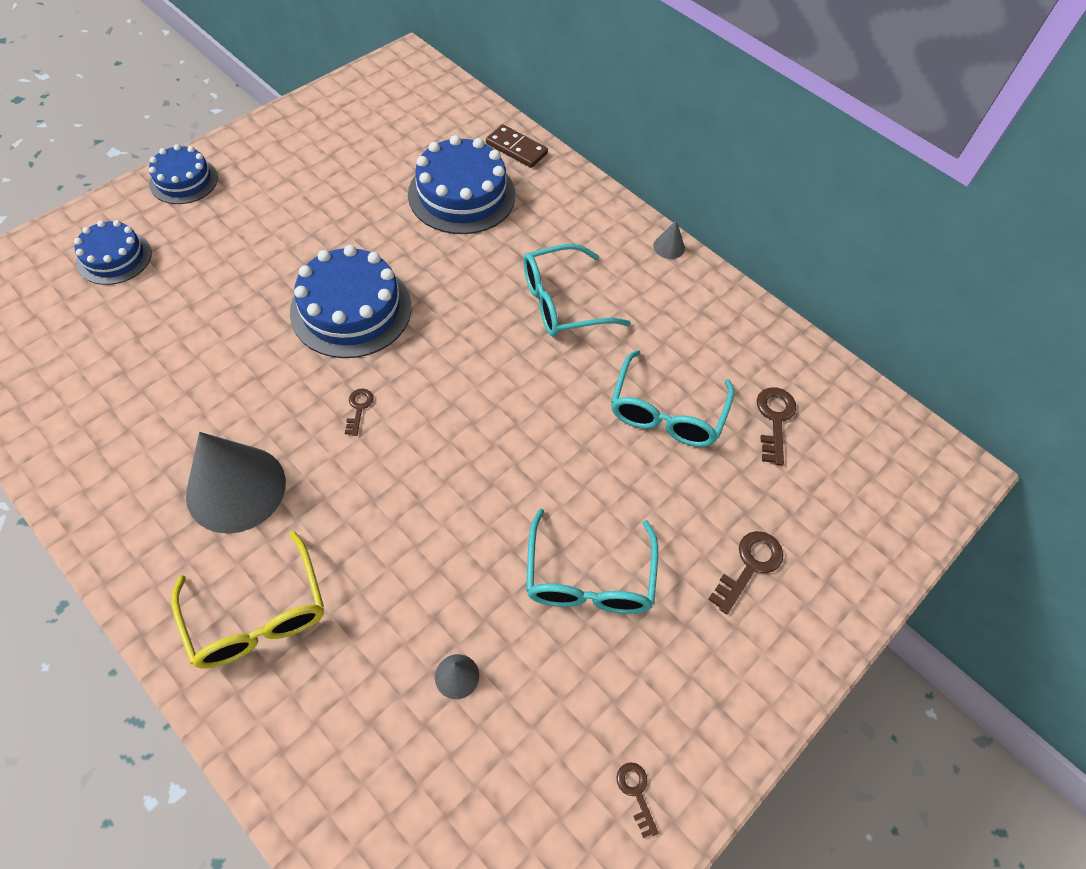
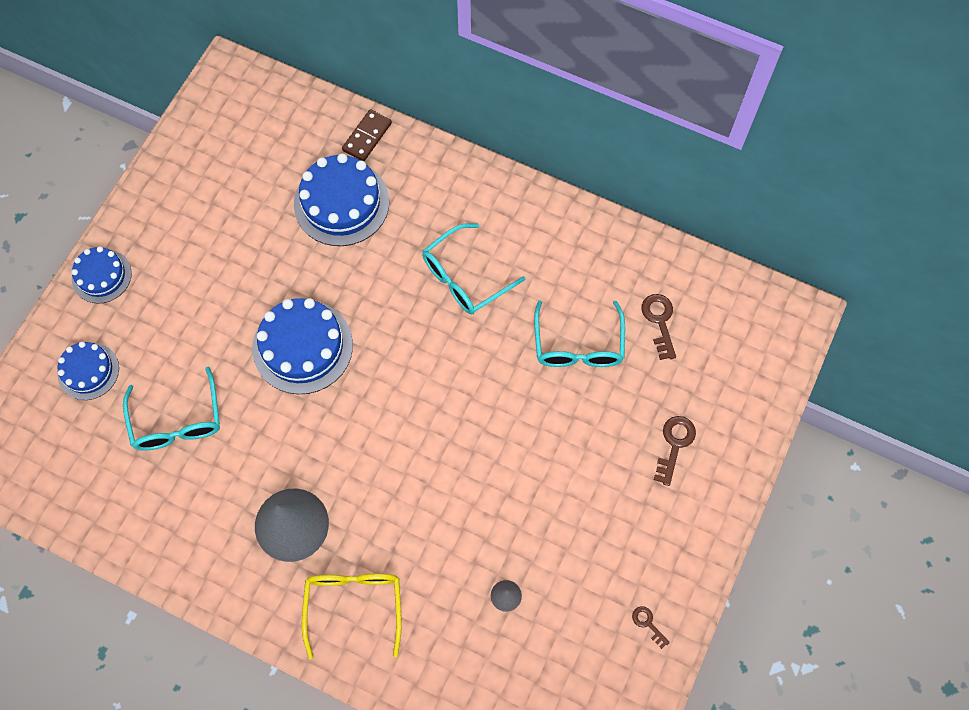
camera: 15 degrees left, 10 degrees up
yellow glasses [172,531,324,669] -> yellow glasses turned 135 degrees counterclockwise [302,574,402,659]
brown key [345,389,374,436] -> none
brown domino [486,124,548,168] -> brown domino turned 75 degrees counterclockwise [342,109,392,161]
turquoise glasses [526,509,658,614] -> turquoise glasses moved to [123,366,220,451]
grey cone [653,220,685,259] -> none

